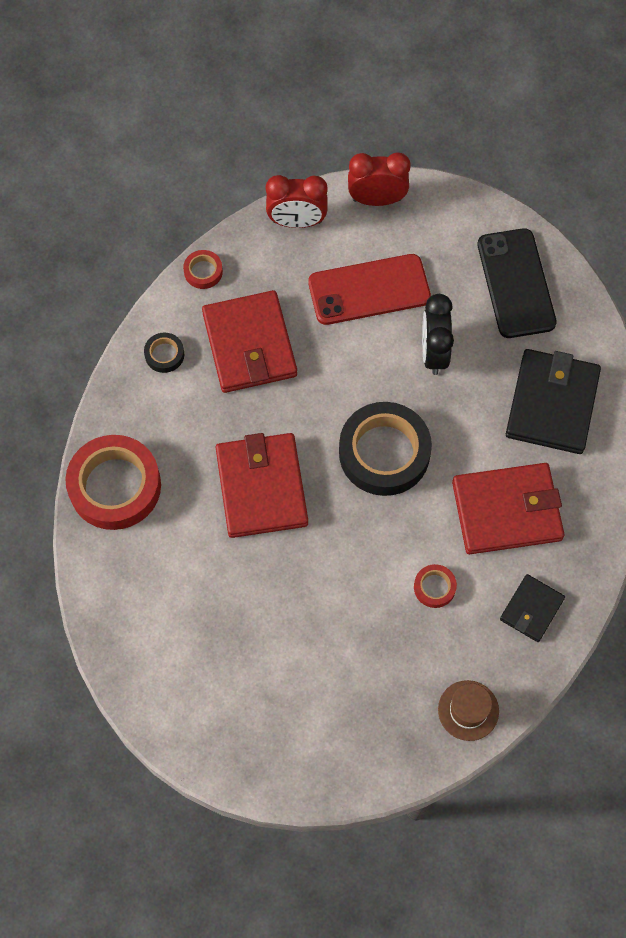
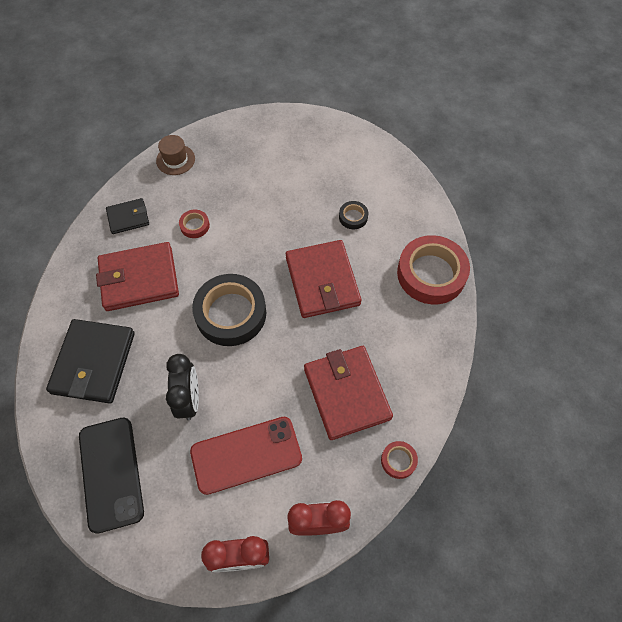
camera: 175 degrees right, 5 degrees down
black tape [144,333,184,373] -> black tape moved to [339,201,368,229]
black wallet [500,574,565,642] -> black wallet turned 45 degrees clockwise [106,198,149,234]

